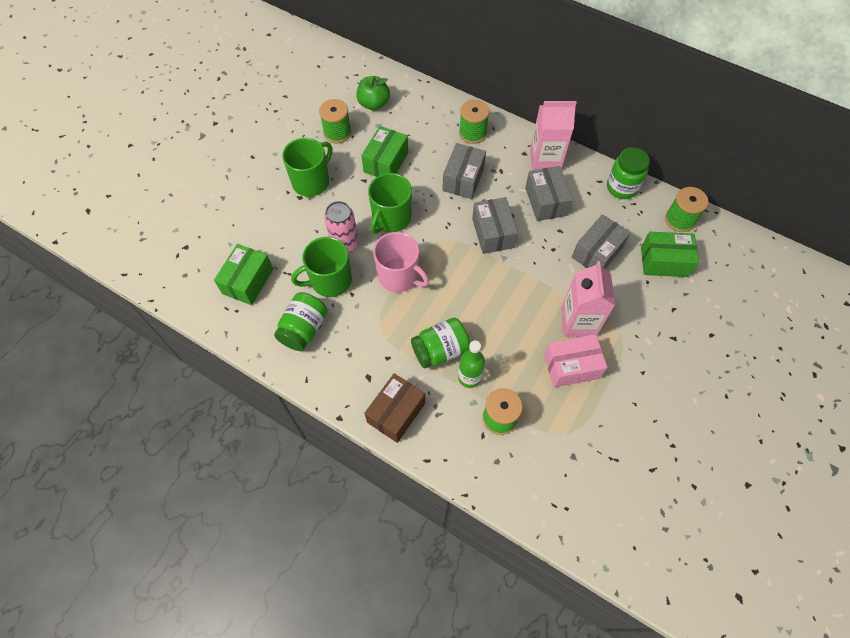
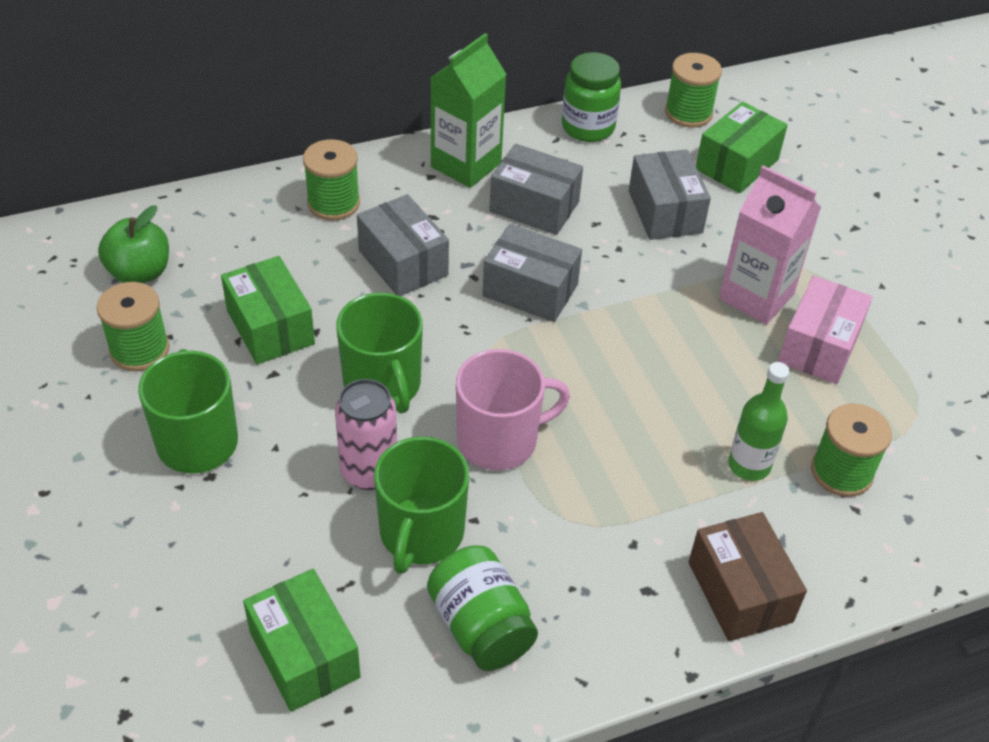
camera: 55 degrees left, 15 degrees down
green jar [411,318,470,368] -> none
pink carton [530,101,577,171] -> green carton [431,33,507,188]

